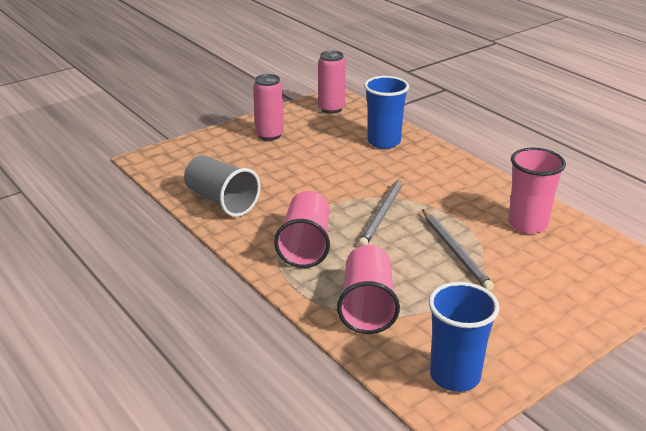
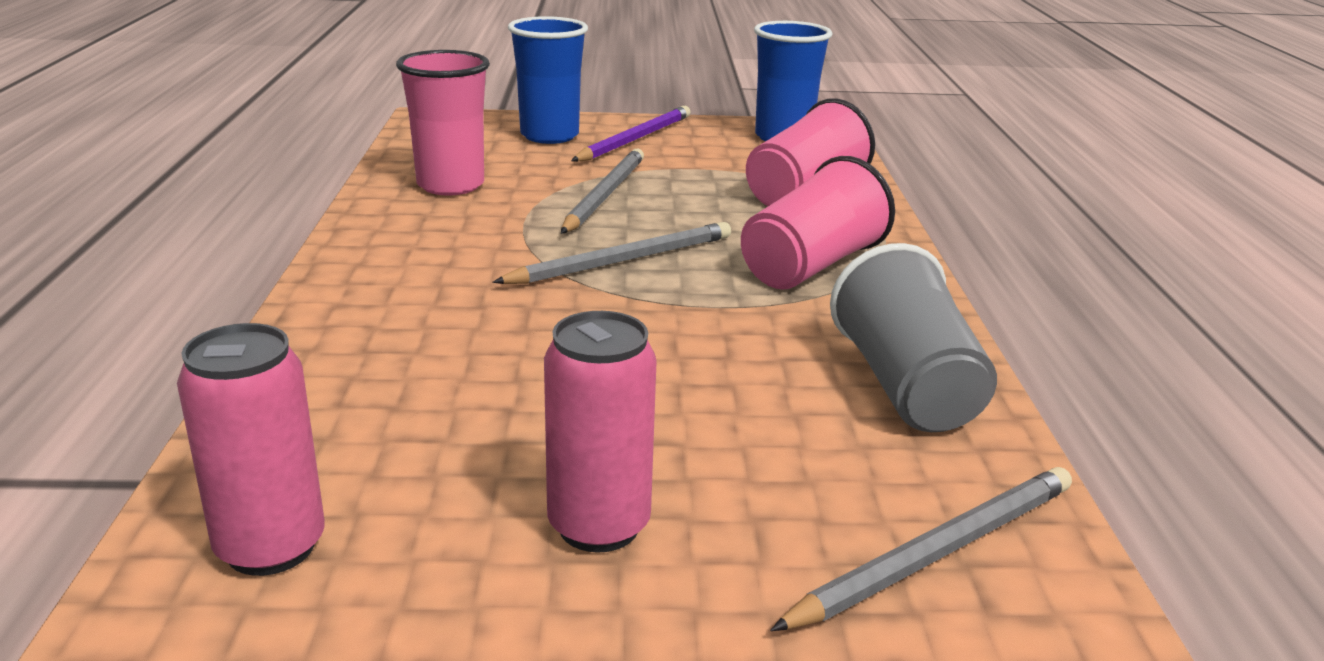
camera: 145 degrees left, 5 degrees down
blue cup [364,76,409,149] -> blue cup moved to [508,16,588,144]
none -> purple pencil [571,106,690,162]
none -> grey pencil [770,467,1072,631]

